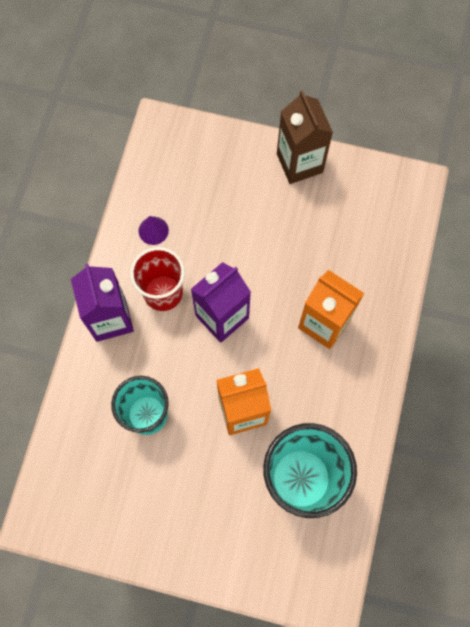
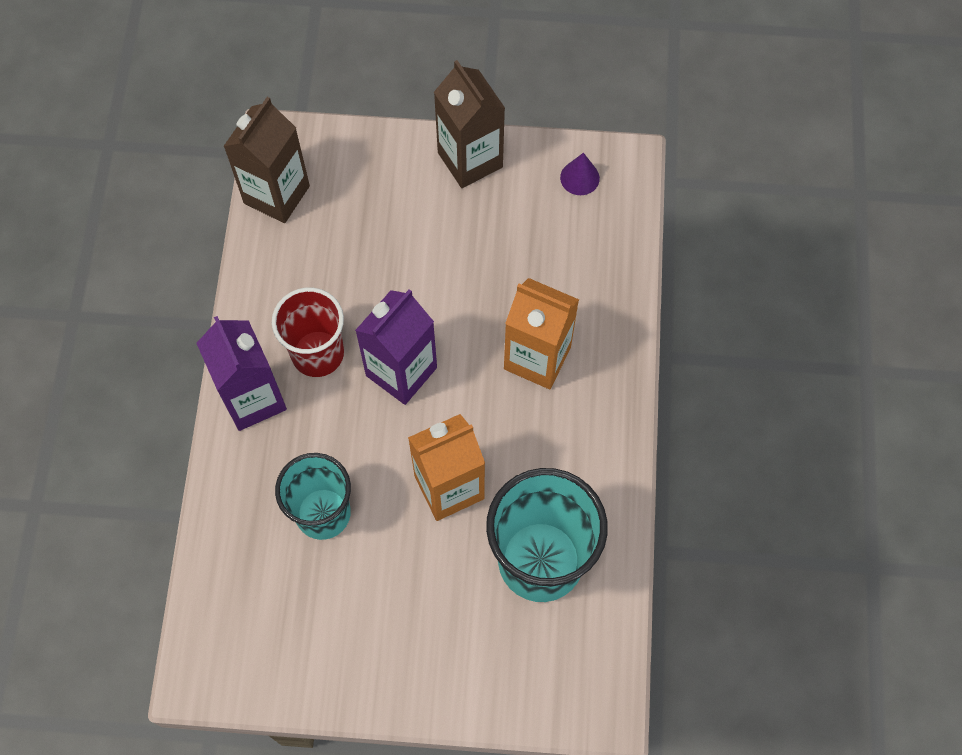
camera: 10 degrees left, 5 degrees down
purple cone [139,216,169,245] -> purple cone moved to [560,153,600,195]
none -> brown carton [223,97,310,223]

